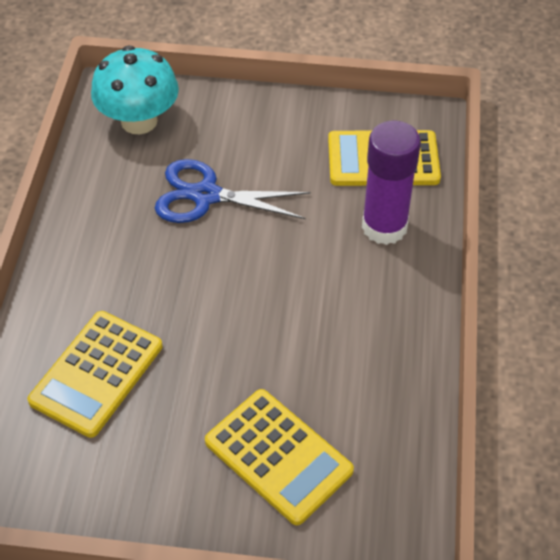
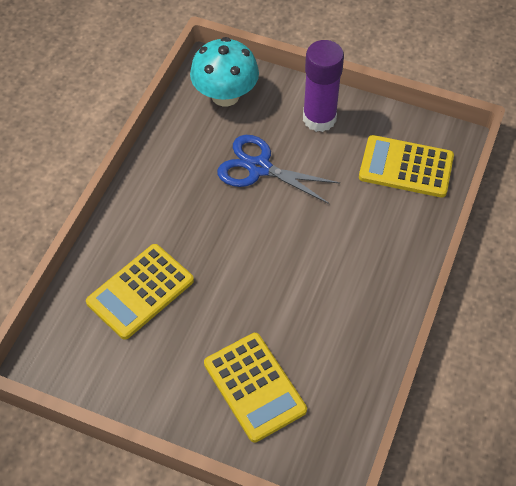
camera: 15 degrees right, 5 degrees up
purple glue stick [362,121,421,245] -> purple glue stick moved to [303,40,344,132]

